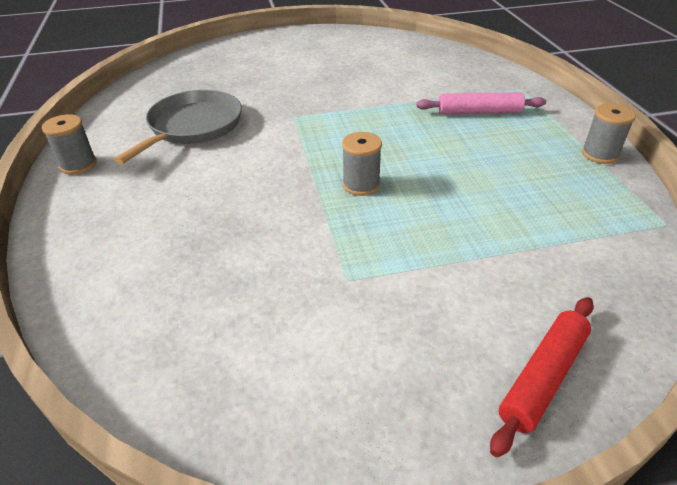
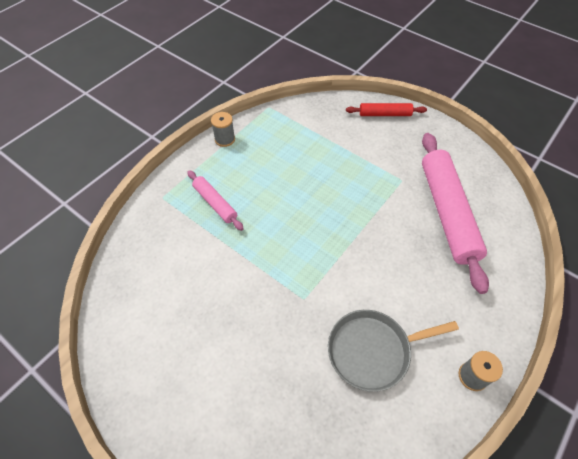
camera: 130 degrees left, 15 degrees up
grey spool [342,132,382,196] -> none
none -> pink rolling pin [422,133,489,294]

